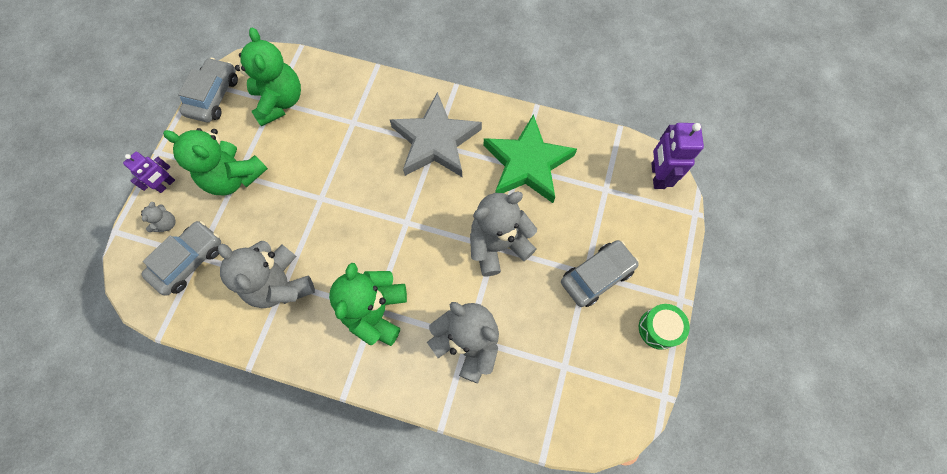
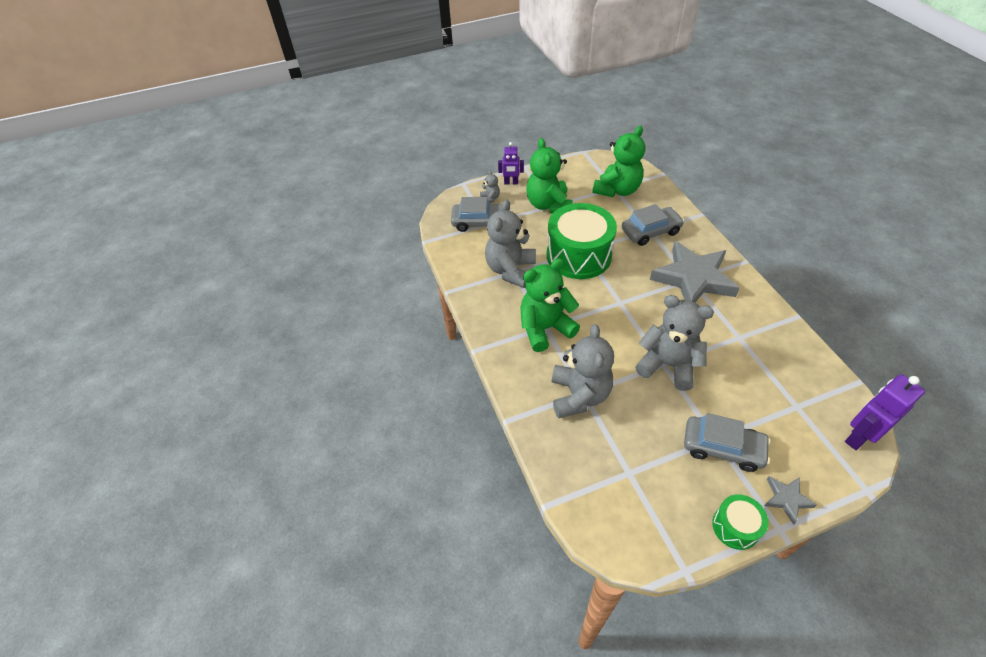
camera: 55 degrees right, 20 degrees down
grey teddy bear [141,202,175,232] -> grey teddy bear turned 90 degrees counterclockwise [480,170,500,203]
grey car [178,58,238,122] -> grey car moved to [621,204,684,246]
green star [484,114,577,203] -> none
none -> green drum [547,203,617,279]
none -> grey star [764,476,817,524]

